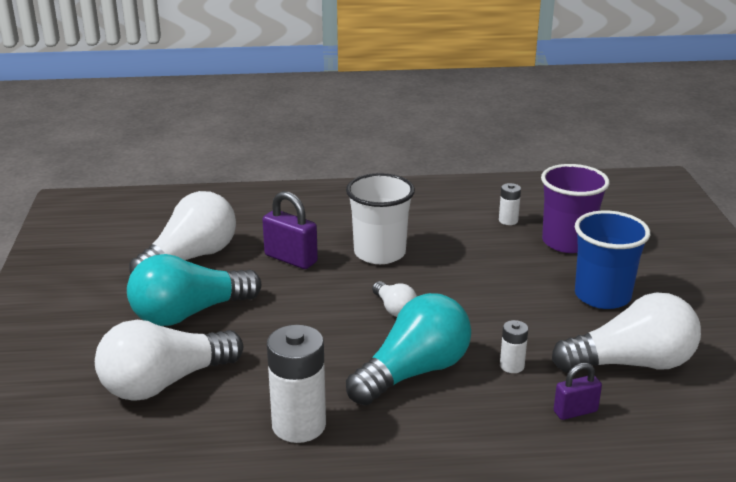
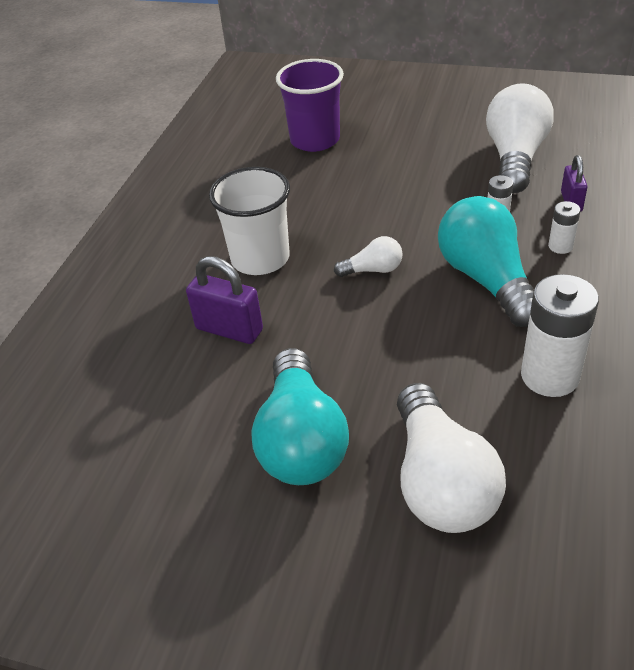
camera: 65 degrees left, 15 degrees up
white light bulb [129,191,236,274] -> none
purple padlock [262,191,318,269] -> purple padlock turned 60 degrees clockwise [186,256,263,344]
white battery [499,183,521,225] -> white battery moved to [548,201,580,254]
blue cup [575,211,650,309] -> none

